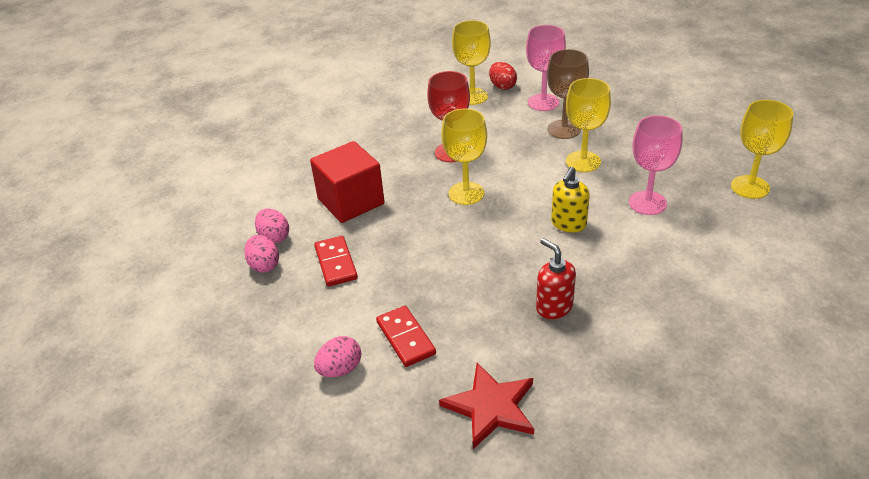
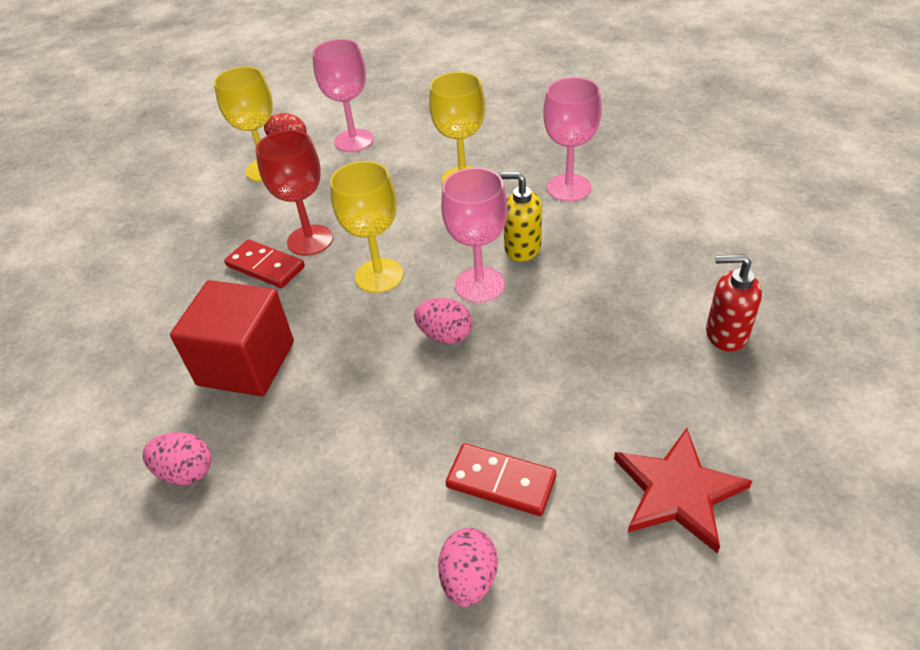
camera: 40 degrees left, 5 degrees up
pink egg [244,235,279,273] -> pink egg moved to [414,298,472,344]
red domino [314,236,358,287] -> red domino moved to [224,239,305,288]
red soap dispenser [536,238,576,319] -> red soap dispenser moved to [706,254,762,352]
brown goblet [547,49,589,139] -> none
yellow soap dispenser [551,167,590,233] -> yellow soap dispenser turned 120 degrees clockwise [497,172,542,262]
yellow goblet [731,100,794,199] -> none
none -> pink goblet [441,168,508,303]

